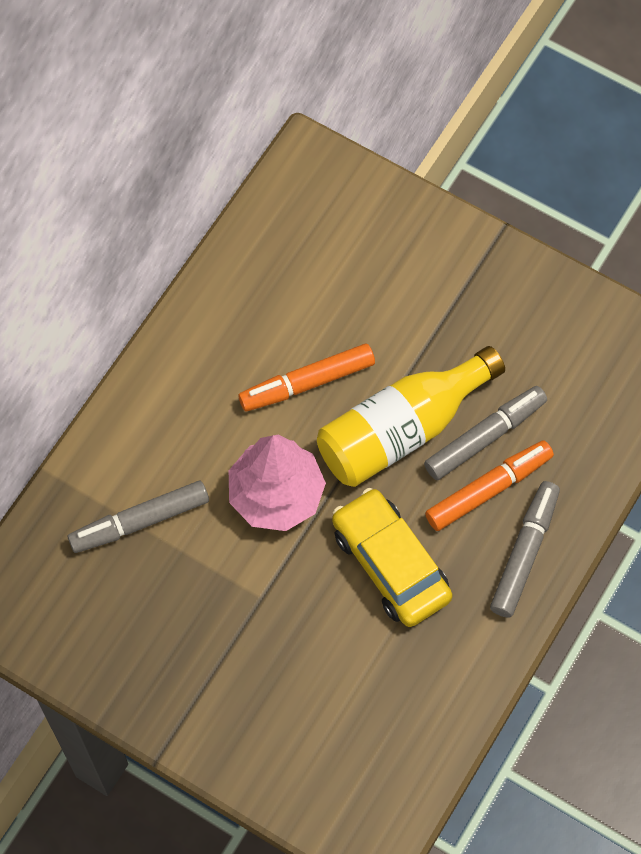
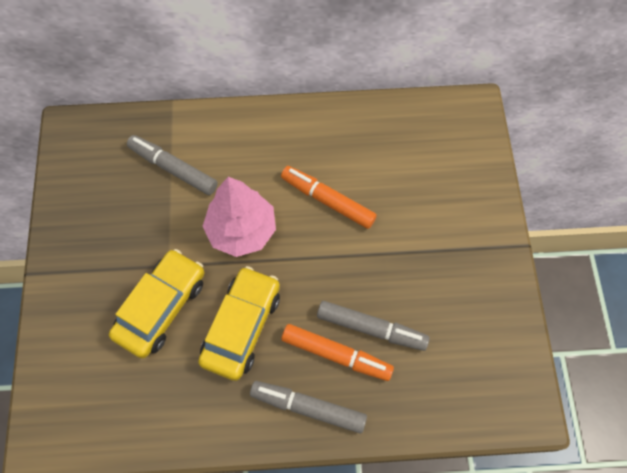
camera: 55 degrees right, 0 degrees up
yellow bottle [317,346,505,487] -> none
grey marker [490,481,560,618] -> grey marker turned 150 degrees counterclockwise [250,381,367,433]
none -> yellow car [109,249,204,358]

